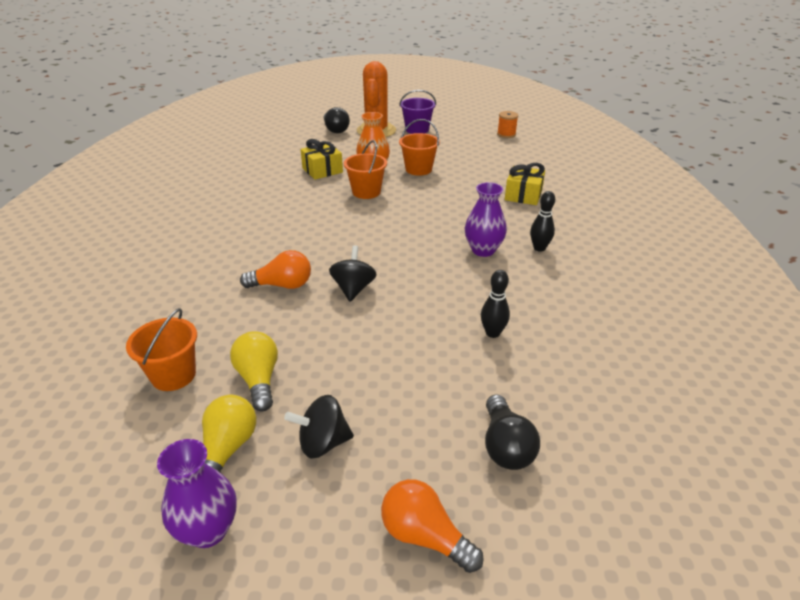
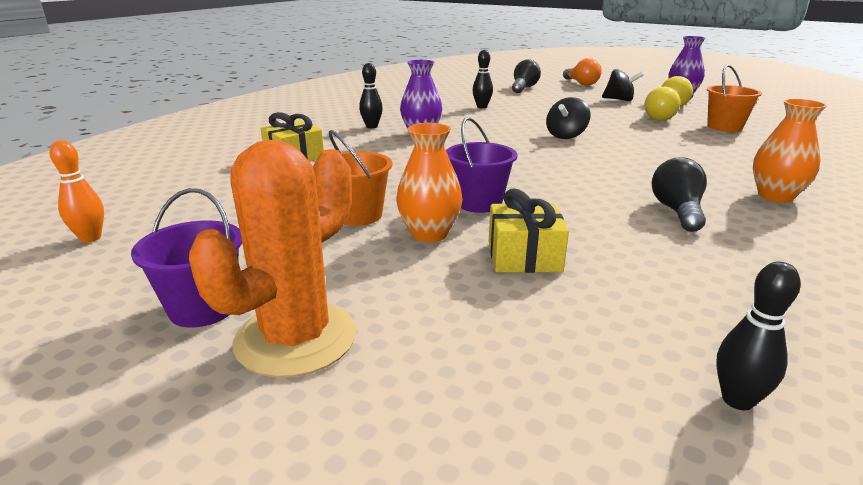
camera: 150 degrees left, 10 degrees down
orange light bulb [240,250,311,289] -> none
black light bulb [324,107,350,133] -> black light bulb moved to [651,157,707,232]
orange bucket [344,140,387,199] -> purple bucket [446,117,518,213]
orange spool [497,111,518,138] -> orange bowling pin [49,140,104,242]
none -> black bowling pin [716,262,801,410]
none -> orange vase [753,99,827,203]

